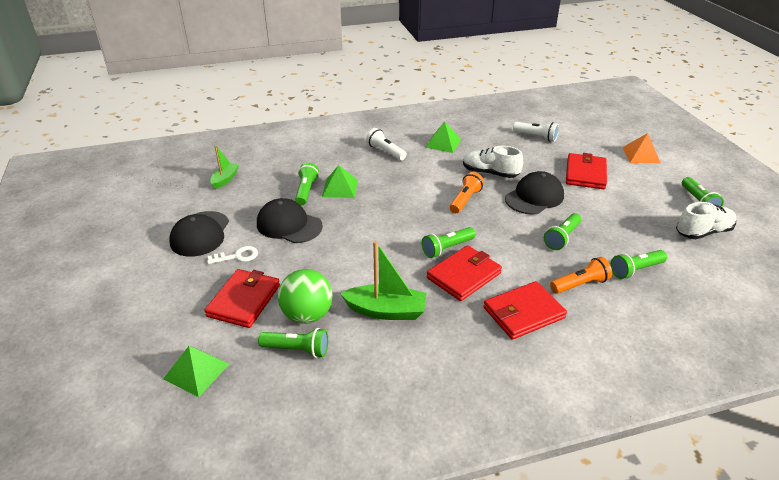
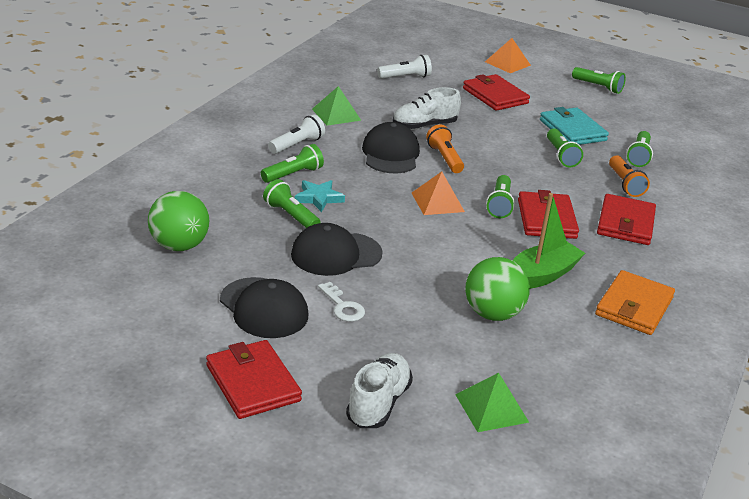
camera: 50 degrees left, 5 degrees down
red wallet [204,269,280,328] -> red wallet moved to [206,340,302,419]
white key [207,246,258,264] -> white key turned 120 degrees clockwise [318,282,365,322]
green boat [210,145,239,189] -> green ball [148,191,209,251]
green flashlight [258,328,328,358] -> green flashlight moved to [261,144,324,183]
green pyramid [322,165,358,198] -> turquoise star [295,180,345,212]
white flashlight [366,128,407,160] -> white flashlight turned 135 degrees clockwise [268,114,325,154]
black cap [505,171,564,214] -> black cap moved to [362,122,420,173]
orange flashlight [550,257,612,294] -> orange flashlight turned 150 degrees clockwise [609,155,650,197]
white shoe [676,202,737,239] -> white shoe moved to [346,353,413,428]
none -> orange pyramid [412,172,465,215]
none -> turquoise wallet [540,107,609,145]
none -> orange wallet [595,270,675,335]

